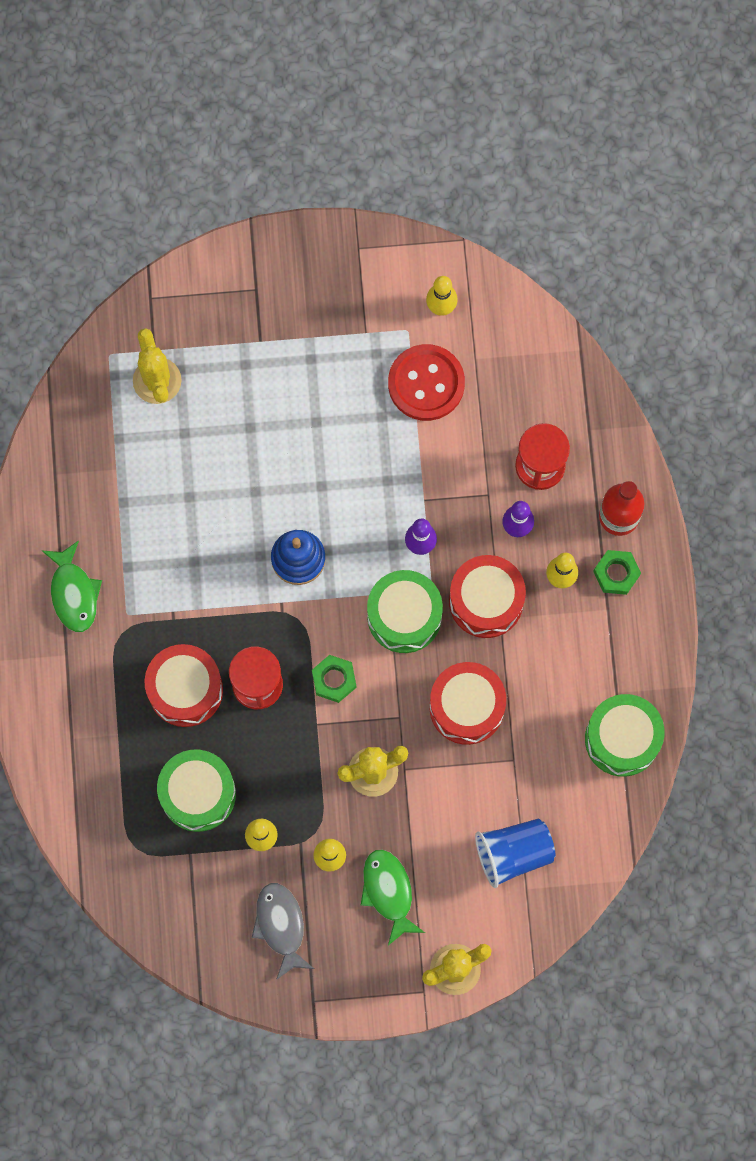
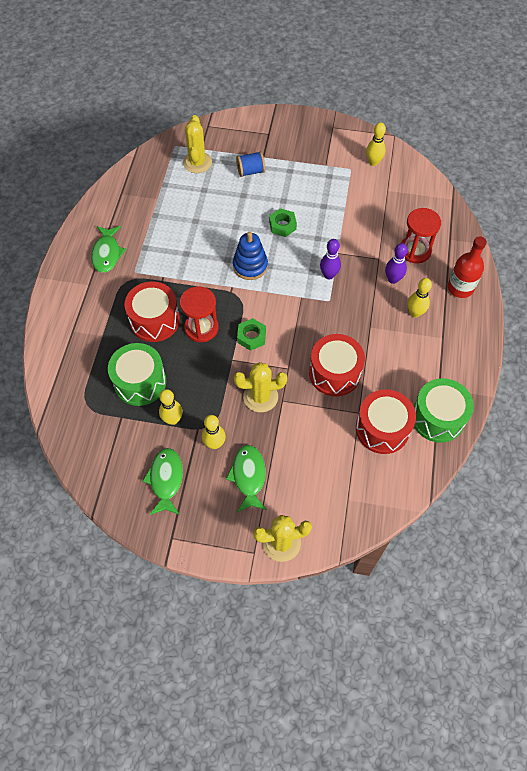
camera: 15 degrees right, 15 degrees down
grey fish [252,883,314,980] -> green fish [143,448,183,515]
green drum [367,570,443,653] -> none
red button [388,344,465,421] -> none
red drum [449,555,526,638] -> red drum moved to [356,389,416,454]
blue cup [475,819,555,888] -> none
green nut [593,550,641,595] -> green nut moved to [269,208,297,237]
none -> blue spool [236,151,265,177]

